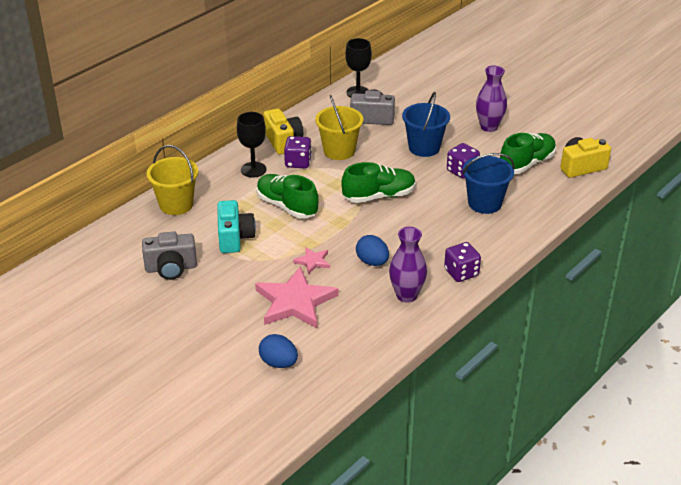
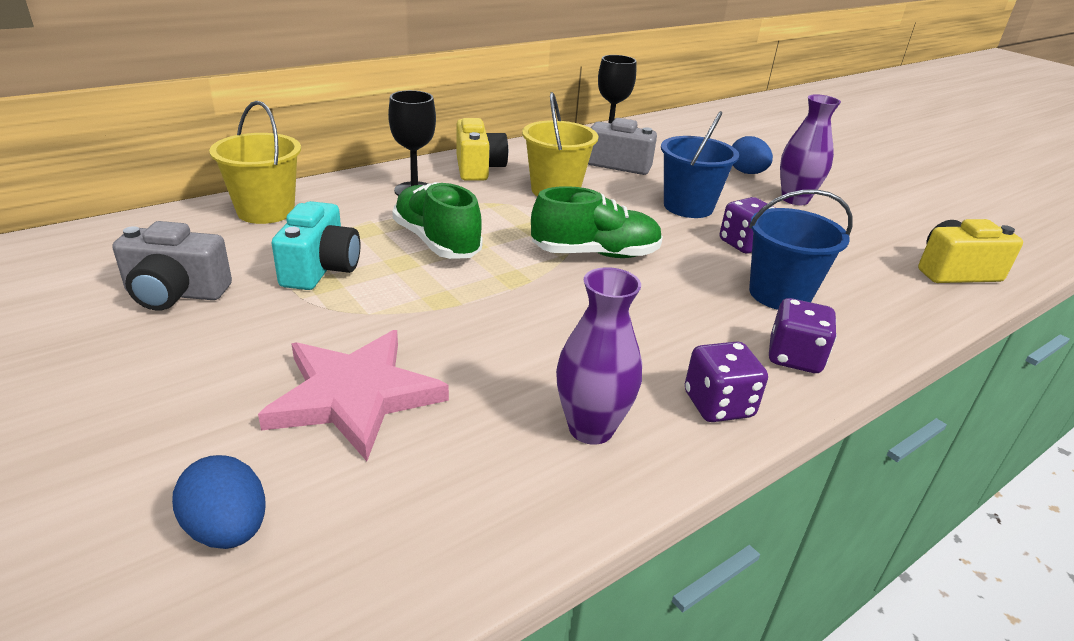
camera: 10 degrees right, 5 degrees down
purple dice [284,136,312,168] -> purple dice moved to [769,298,837,373]
pink star [293,247,330,274] -> none
blue egg [356,235,389,266] -> blue egg moved to [732,136,773,174]
green shoe [500,133,556,174] -> none

